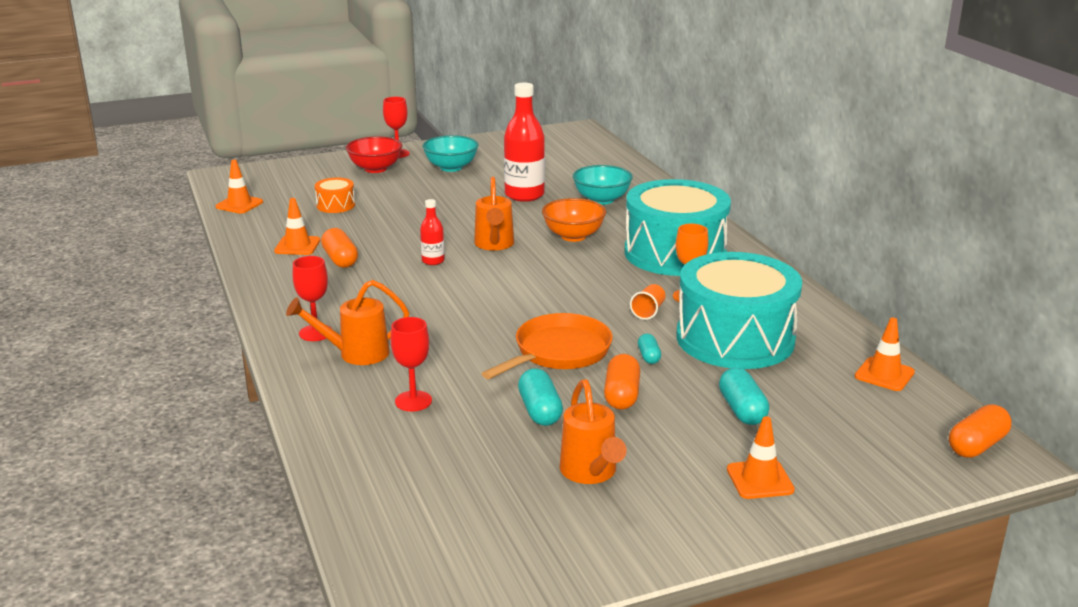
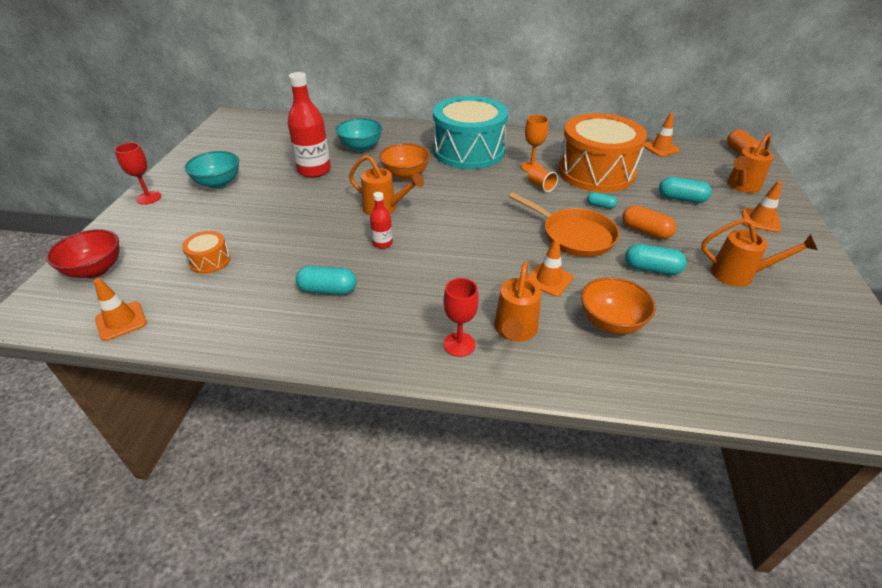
camera: 60 degrees left, 15 degrees up
orange traffic cone [274,198,320,255] -> orange traffic cone moved to [527,238,573,297]
orange capsule [321,228,358,268] -> turquoise capsule [296,266,357,295]
red bowl [346,136,402,173] -> red bowl moved to [47,229,119,278]
red goblet [391,317,432,411] -> orange bowl [581,277,656,334]
orange pan [482,313,613,379] -> orange pan turned 150 degrees clockwise [509,192,620,257]
turquoise drum [677,252,802,369] -> orange drum [558,113,647,192]
none -> orange watering can [727,133,774,193]

